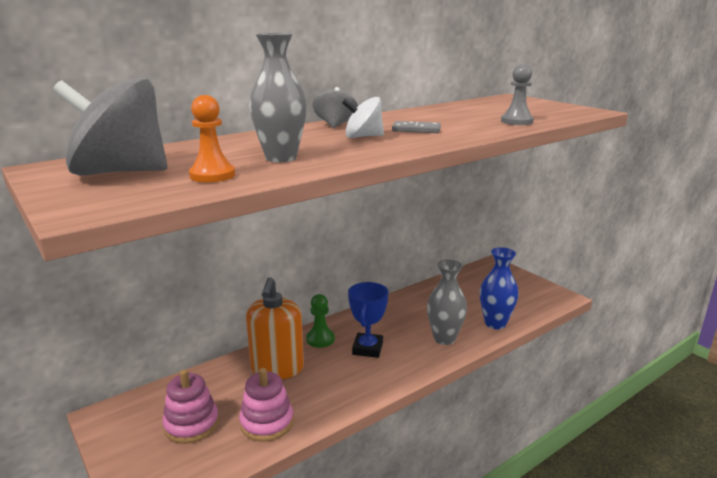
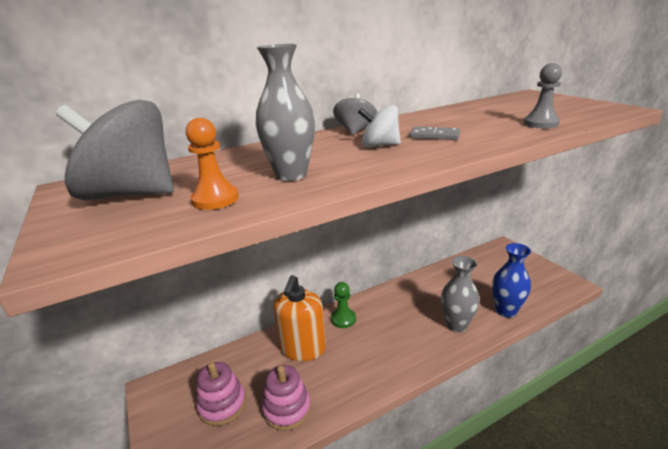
camera: 10 degrees right, 5 degrees up
blue trophy [348,282,389,358] -> none

